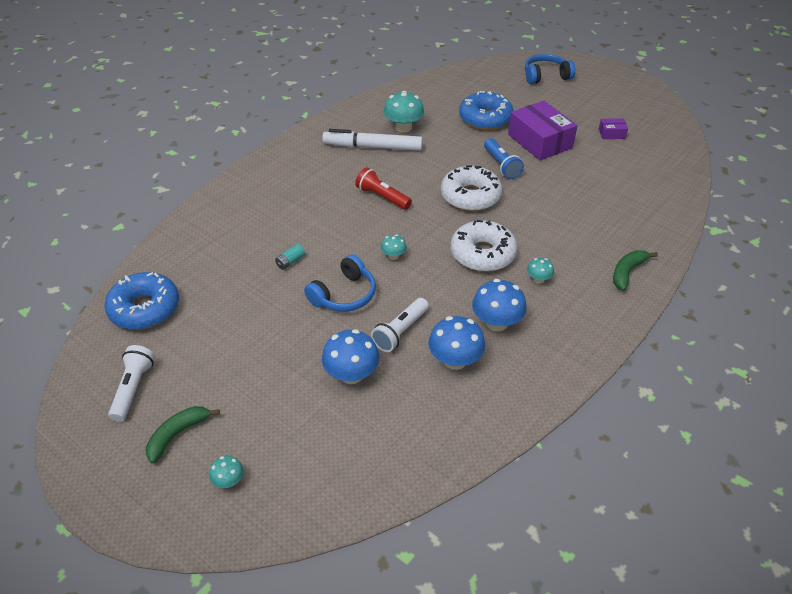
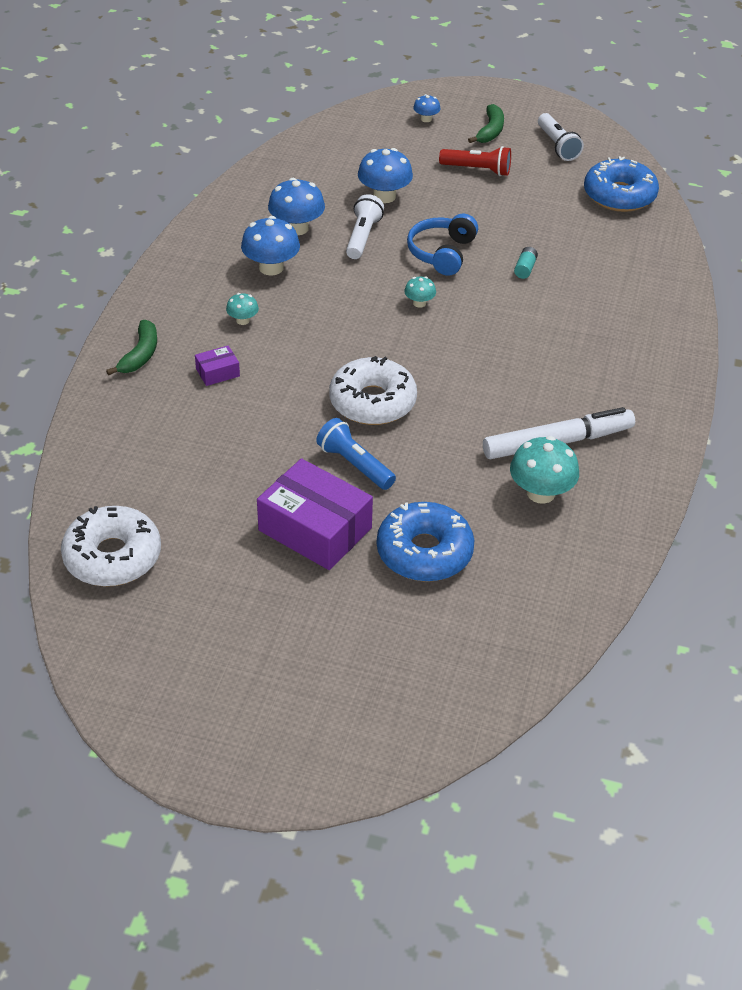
camera: 155 degrees right, 0 degrees up
turquoise mushroom [209,456,244,488] -> blue mushroom [413,94,441,122]
red flashlight [355,167,412,210] -> red flashlight moved to [439,146,511,176]
white donut [451,220,517,272] -> white donut moved to [61,506,161,587]
blue headphones [525,54,575,84] -> none
purple box [599,118,628,139] -> purple box moved to [195,345,240,386]

